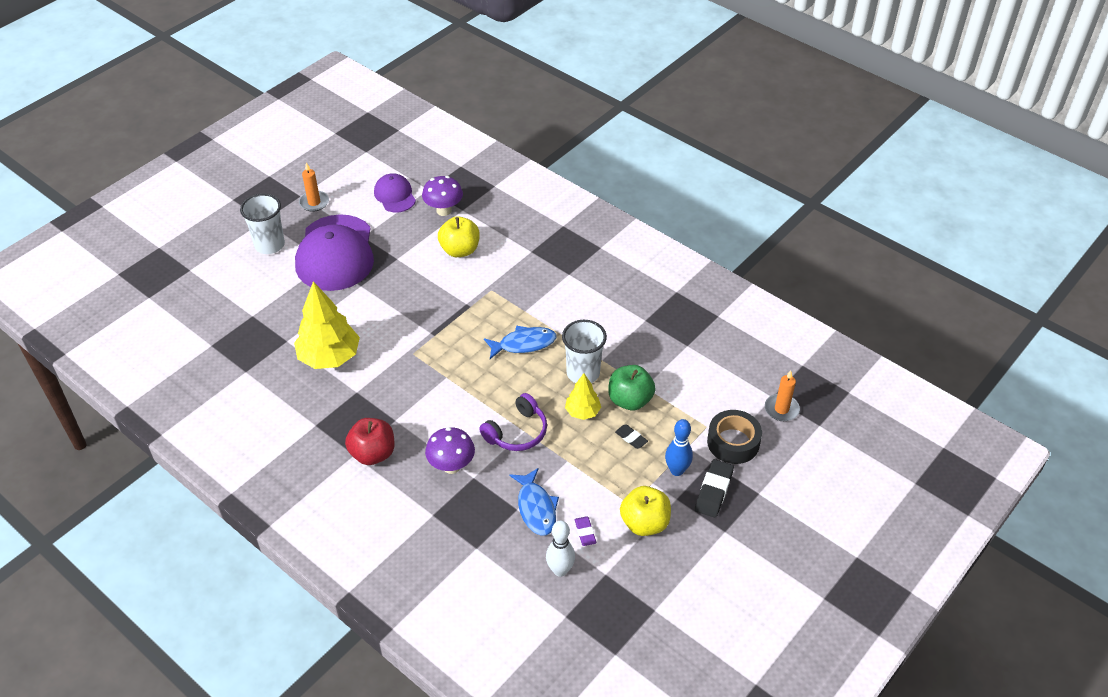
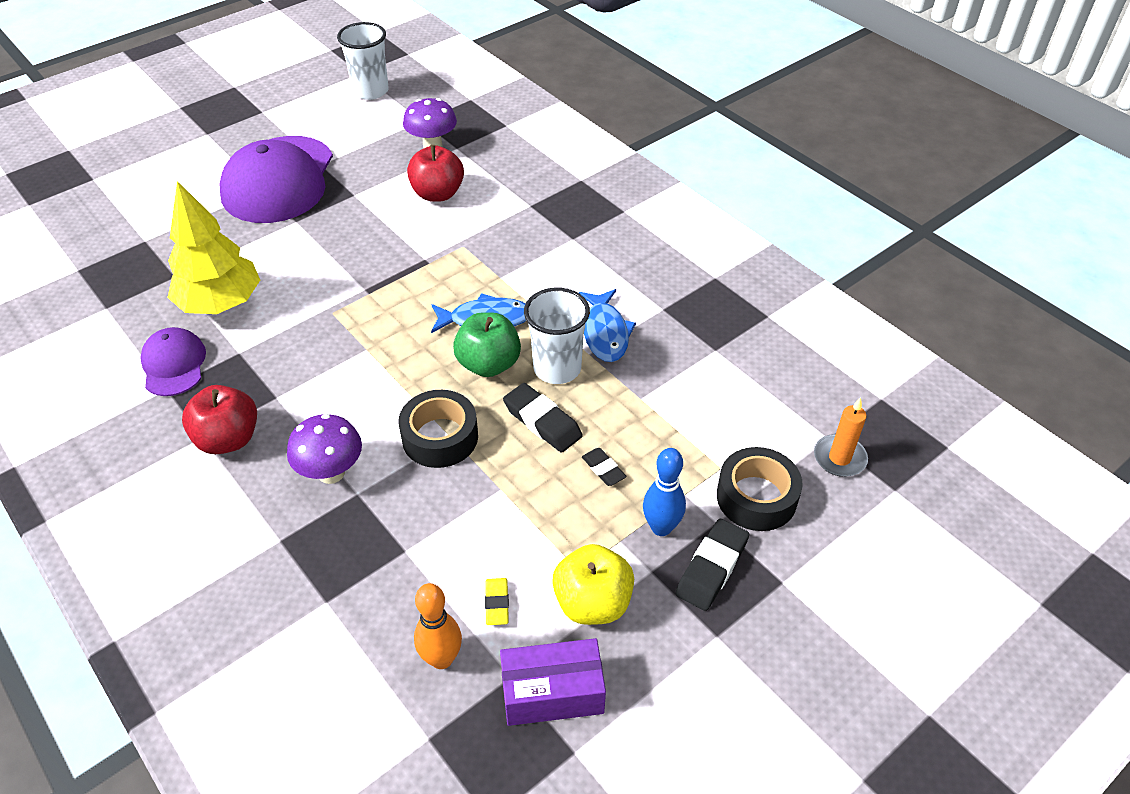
camera: 10 degrees right, 0 degrees up
white cup [240,194,285,254] -> white cup moved to [337,22,389,100]
orange candle [299,163,329,212] -> none
purple cap [374,173,416,212] -> purple cap moved to [141,327,206,396]
yellow apple [438,216,480,257] -> red apple [407,145,464,202]
purple headphones [479,393,547,451] -> black tape [398,390,478,468]
blue fish [510,468,559,536] -> blue fish moved to [579,289,636,362]
white bowling pin [546,520,575,577] -> orange bowling pin [414,583,462,669]
yellow tree [565,374,601,420] -> black eraser [503,383,583,453]
purple eraser [575,516,596,546] -> yellow eraser [485,578,509,625]
green apple [608,365,656,410] -> green apple moved to [453,312,521,377]
none -> purple box [500,638,606,726]

